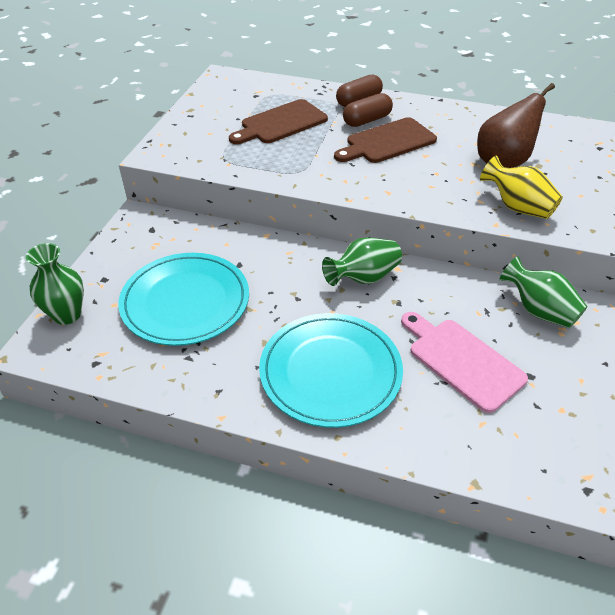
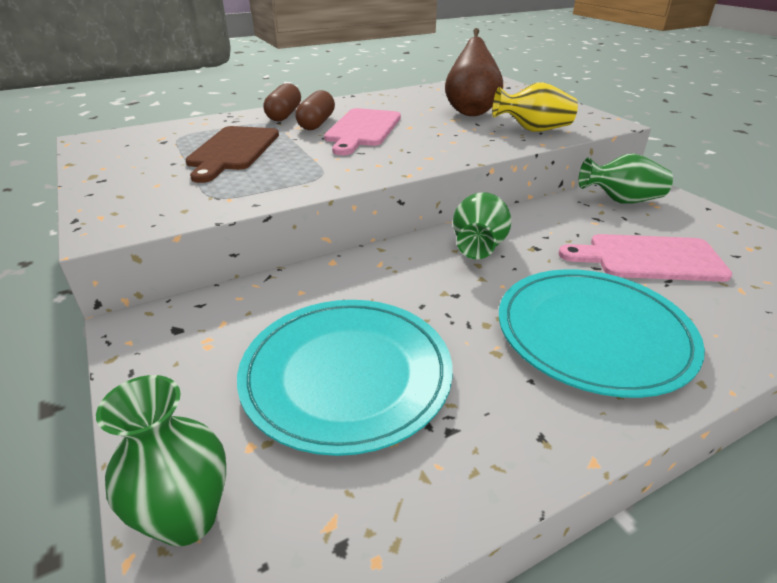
camera: 45 degrees left, 10 degrees down
brown cutting board [334,117,437,163] -> pink cutting board [324,108,401,155]

